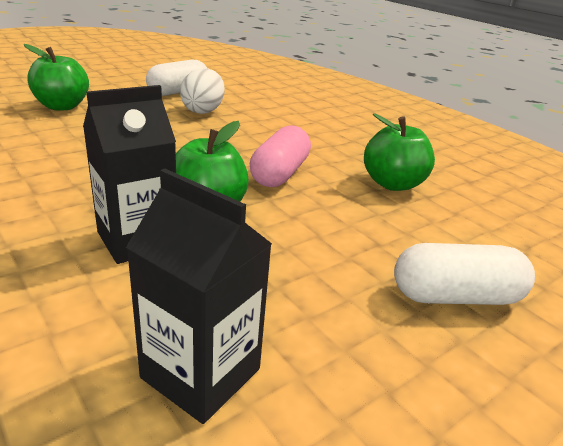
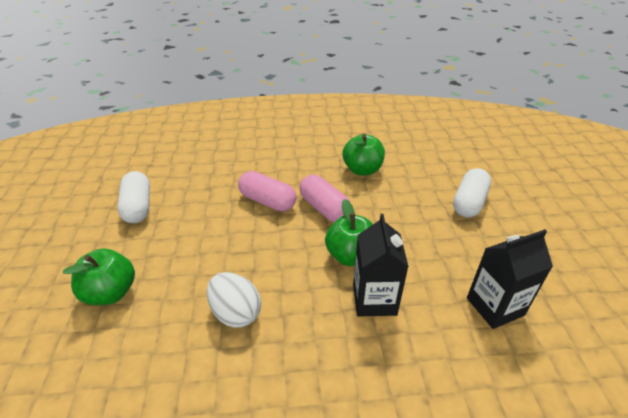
camera: 55 degrees left, 10 degrees up
white egg [180,68,225,114] -> white egg moved to [207,272,261,328]
none -> pink capsule [238,171,296,212]

